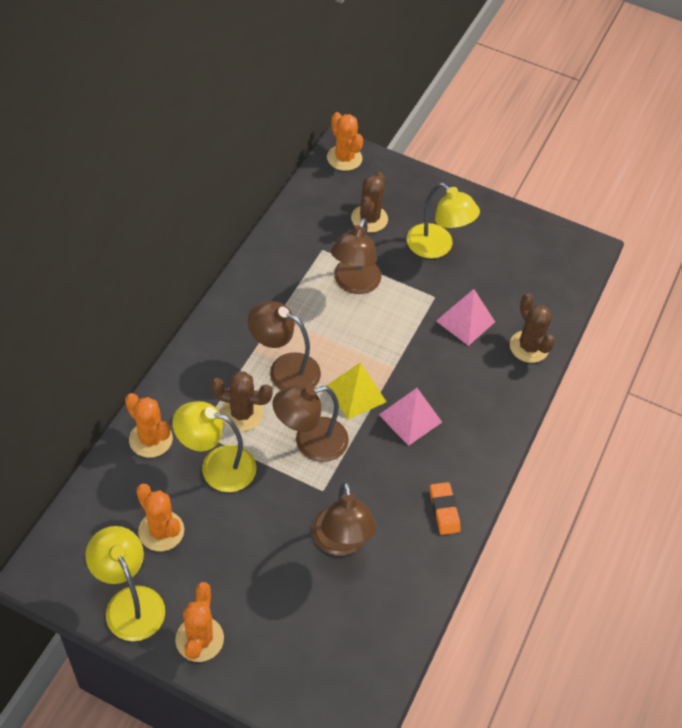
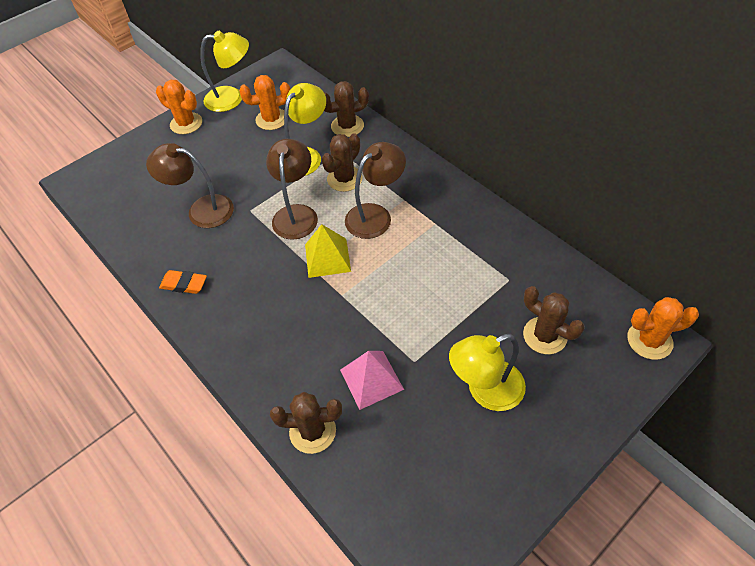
camera: 120 degrees right, 0 degrees up
orange cactus [125,393,173,458] -> brown cactus [324,81,369,137]
brown lamp [331,218,381,294] -> none
pink pyramid [379,388,442,446] -> none

